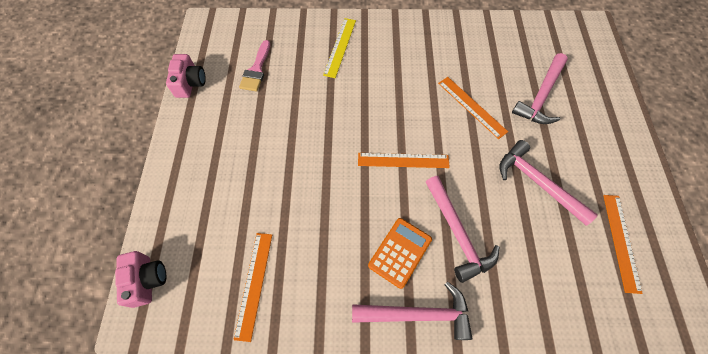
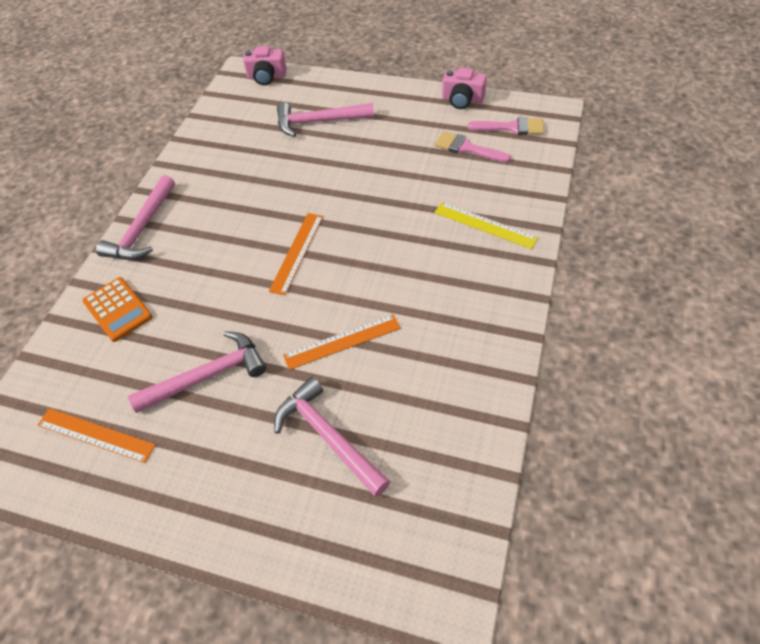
camera: 110 degrees right, 10 degrees down
orange ruler [233,233,272,342] -> none
orange calculator [368,218,432,289] -> orange calculator moved to [82,277,153,342]
pink hammer [426,176,499,283] -> pink hammer moved to [277,102,374,137]
none -> pink brush [468,117,544,135]

